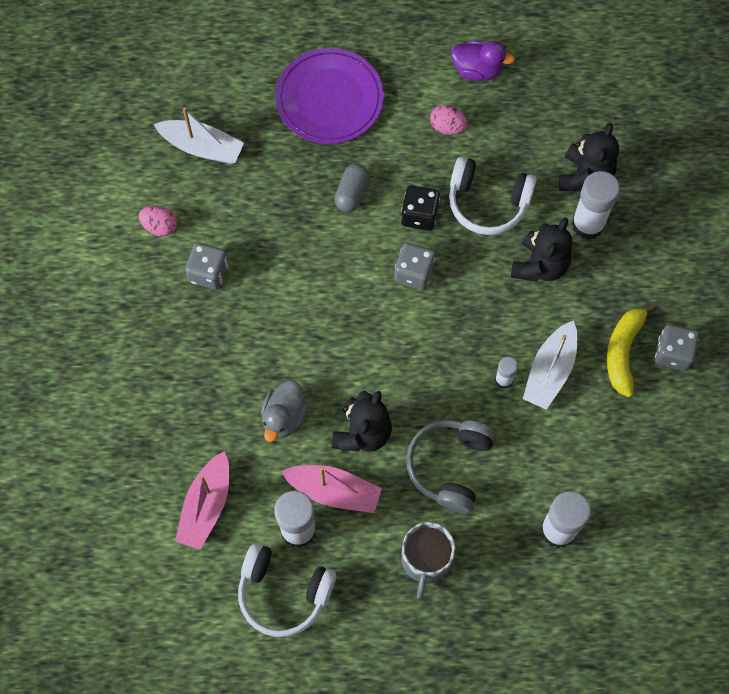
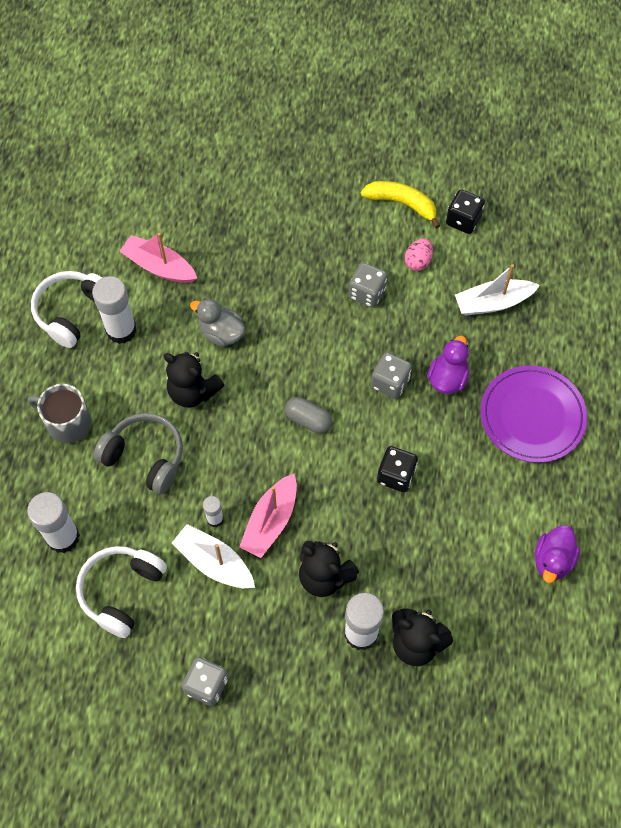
camera: 100 degrees right, 5 degrees down
white boat [154,107,244,164] -> white boat turned 45 degrees clockwise [455,264,540,316]
pink boat [281,465,382,513] -> pink boat moved to [239,474,297,558]
grey capsule [334,163,369,212] -> grey capsule moved to [285,397,332,433]
grey dice [394,243,435,290] -> grey dice moved to [371,352,412,399]
pink egg [430,105,467,135] -> none
white headphones [449,156,537,235] -> white headphones moved to [76,546,167,638]
yellow banana [607,303,657,397] -> yellow banana moved to [361,181,440,229]
none -> purple duck [427,336,470,394]
none -> black dice [446,189,485,234]

